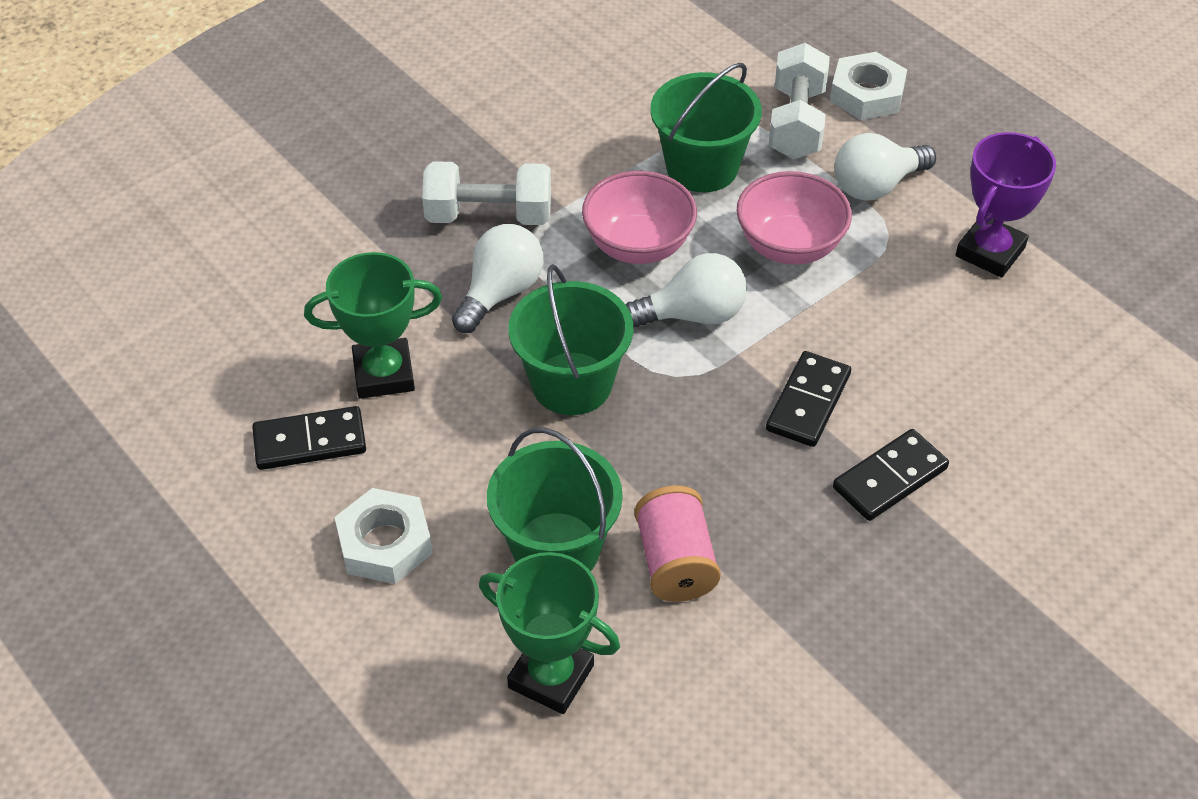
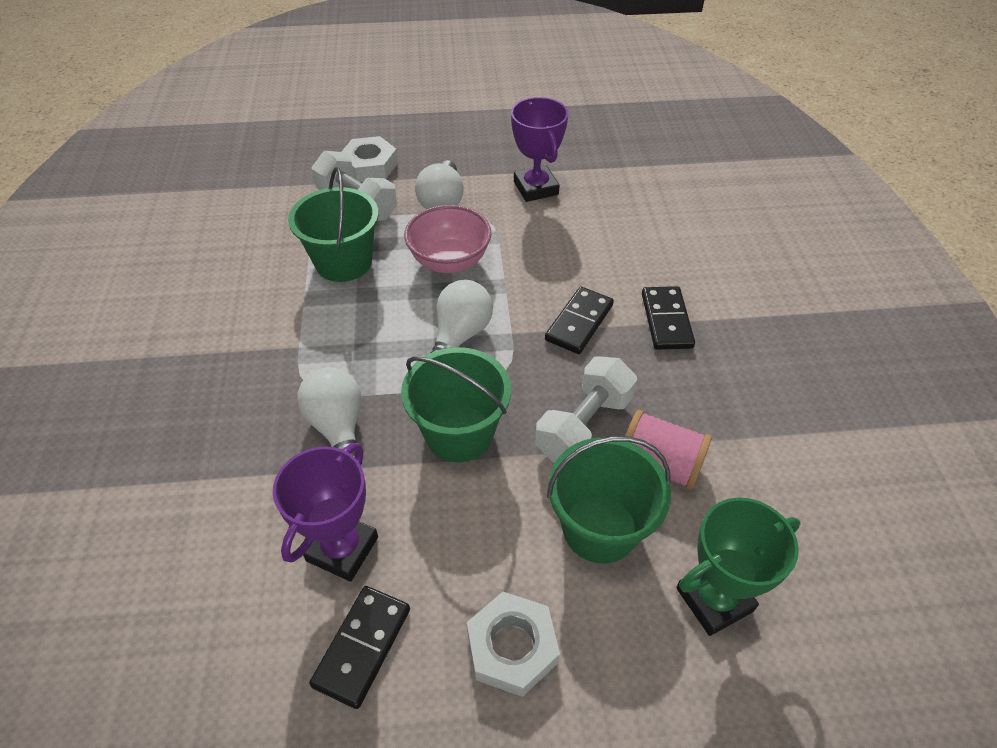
camera: 55 degrees left, 0 degrees up
green trophy [304,252,442,399] -> purple trophy [273,443,378,582]
white dumbbell [422,161,551,225] -> white dumbbell moved to [535,356,637,463]
pink bowl [582,171,697,264] -> none
black domino [766,351,851,447] -> black domino turned 60 degrees clockwise [545,287,614,354]

